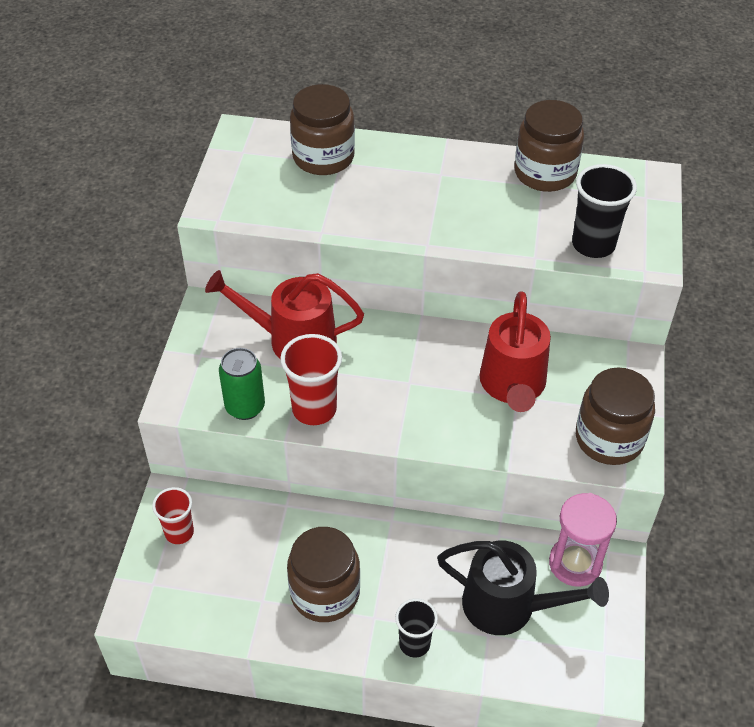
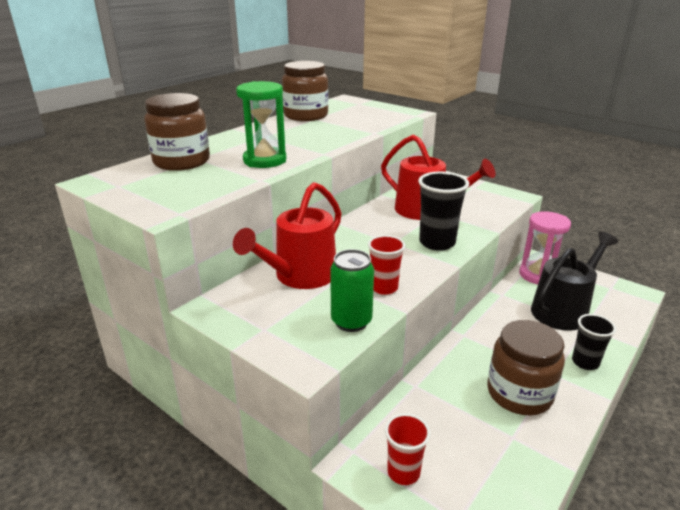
camera: 60 degrees left, 20 degrees down
red cup [280,334,342,425] -> red cup [368,235,405,295], size x0.66
black cup [572,164,637,258] -> black cup moved to [418,172,469,251]
brown jar [576,367,655,465] -> none
none -> green hourglass [236,81,286,168]

